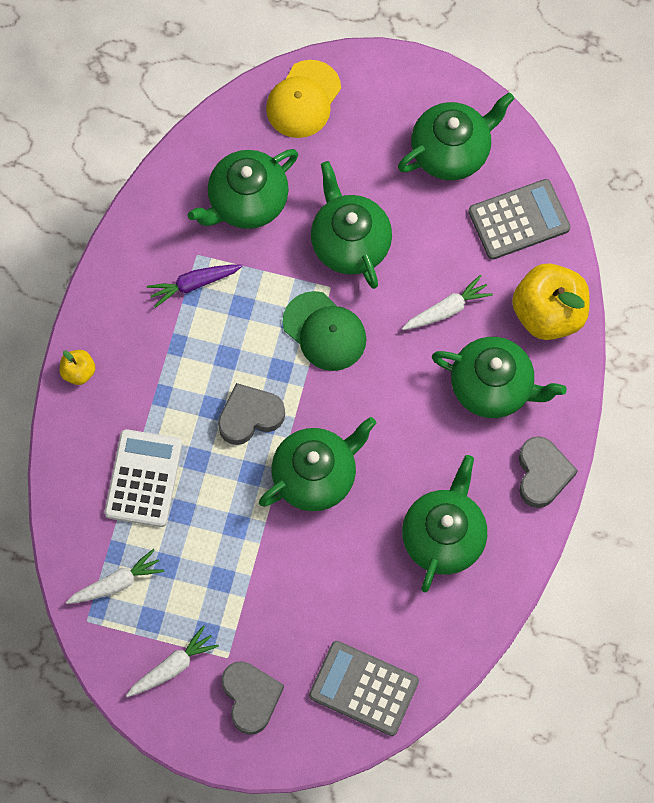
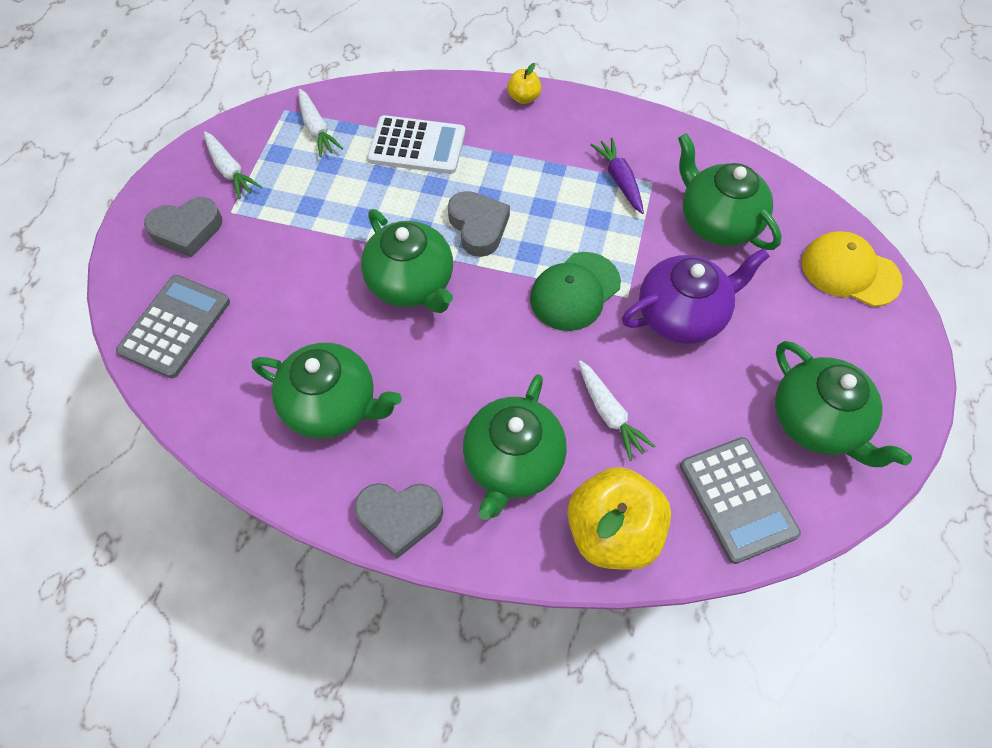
camera: 90 degrees right, 10 degrees down
green teapot [311,161,392,289] -> purple teapot [622,248,770,344]

